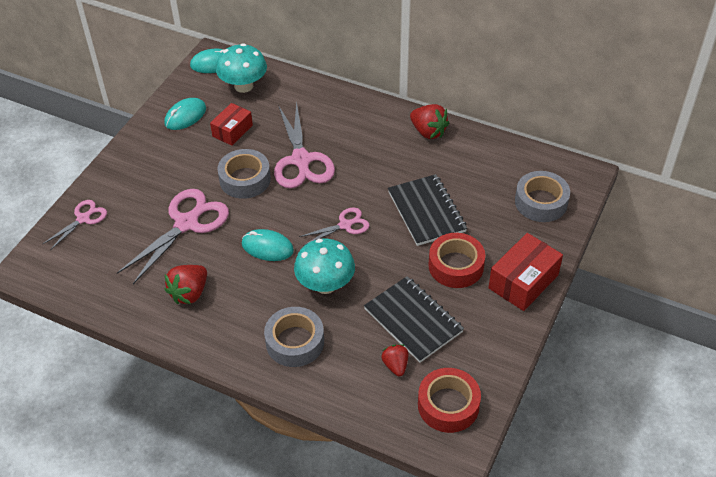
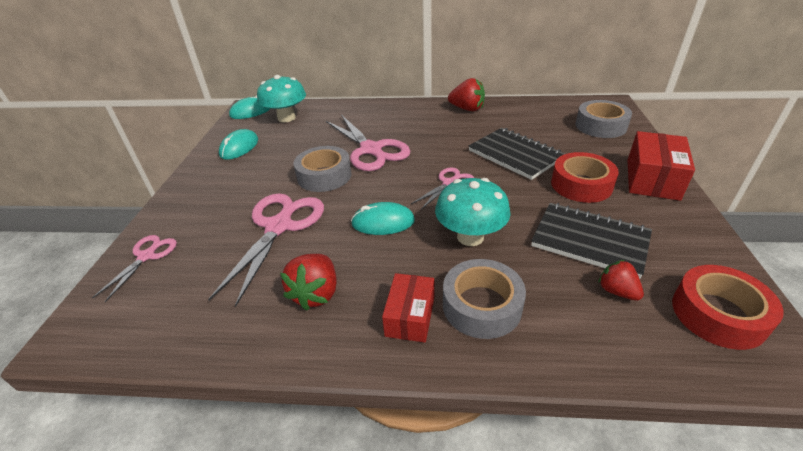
camera: 20 degrees left, 10 degrees down
red box [210,103,253,146] -> red box moved to [382,273,434,343]

